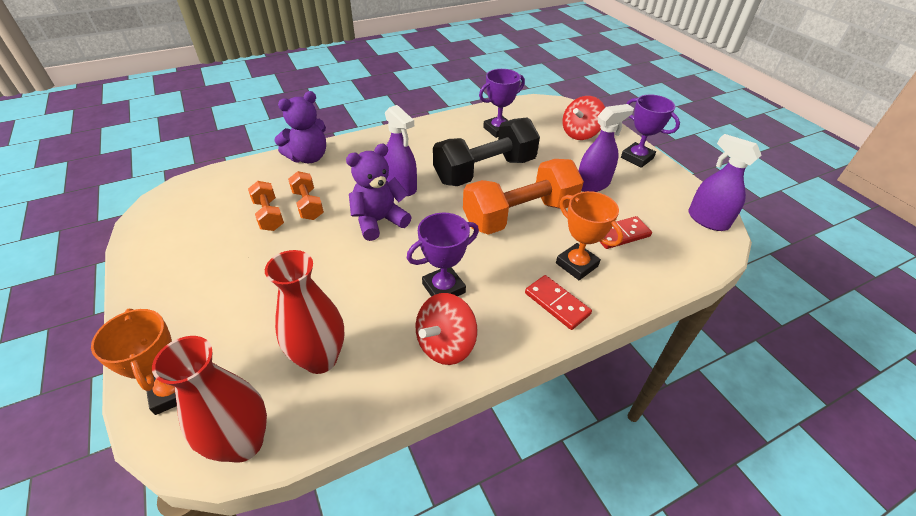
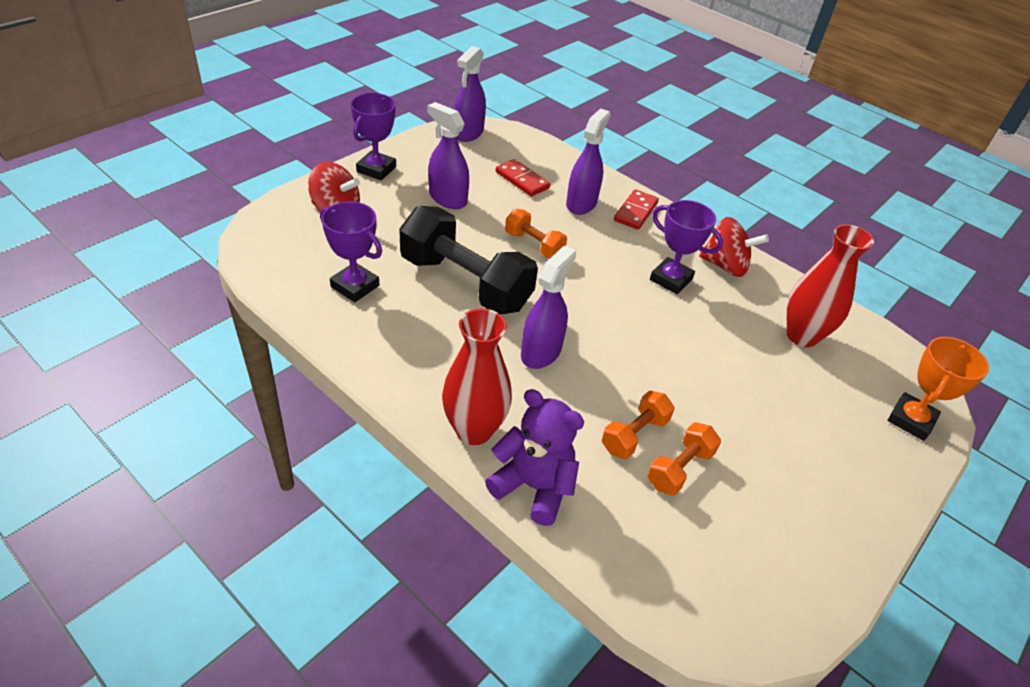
camera: 115 degrees left, 0 degrees up
red vase [152,336,267,463] -> red vase moved to [442,308,512,445]
purple teddy bear [346,144,412,241] -> none
orange dumbbell [463,159,584,235] -> orange dumbbell [505,209,567,258], size x0.49
orange trophy [556,191,623,280] -> purple spray bottle [566,108,611,215]

